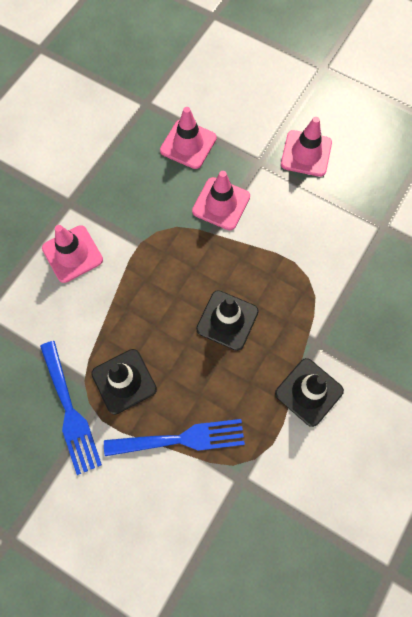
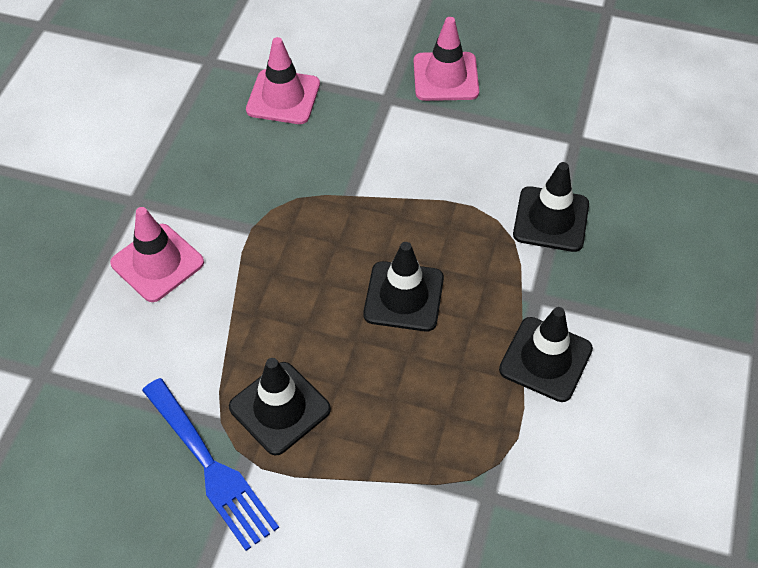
camera: 15 degrees left, 15 degrees down
blue fork [104,419,245,456] -> none
pink traffic cone [192,171,250,230] -> none
none -> black traffic cone [513,162,589,252]

